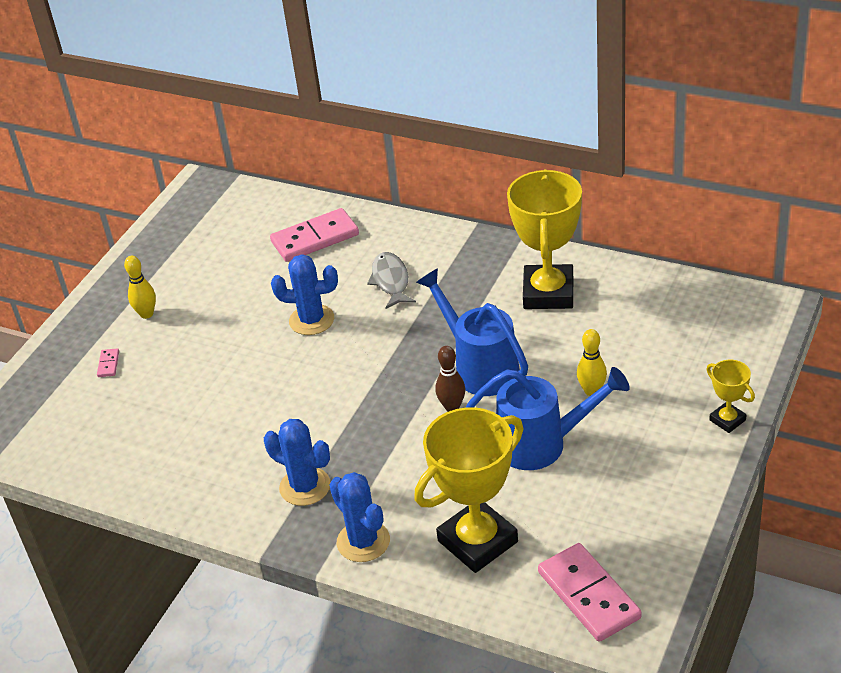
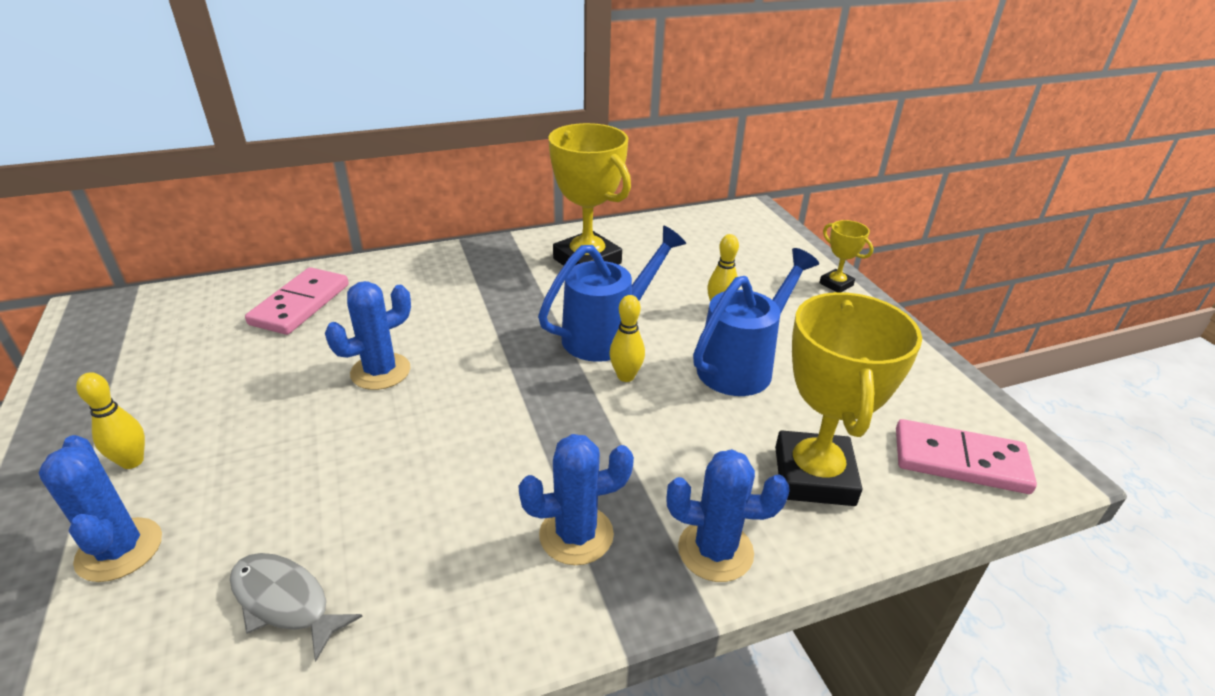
camera: 50 degrees left, 5 degrees down
pink domino [97,348,119,377] -> blue cactus [39,435,162,582]
grey fish [367,252,416,309] -> grey fish moved to [230,553,363,662]
blue watering can [416,268,528,396] -> blue watering can turned 135 degrees clockwise [538,226,686,362]
brown bowling pin [436,346,465,412] -> yellow bowling pin [609,295,645,382]
yellow trophy [706,360,755,433] -> yellow trophy turned 45 degrees clockwise [819,220,873,292]

